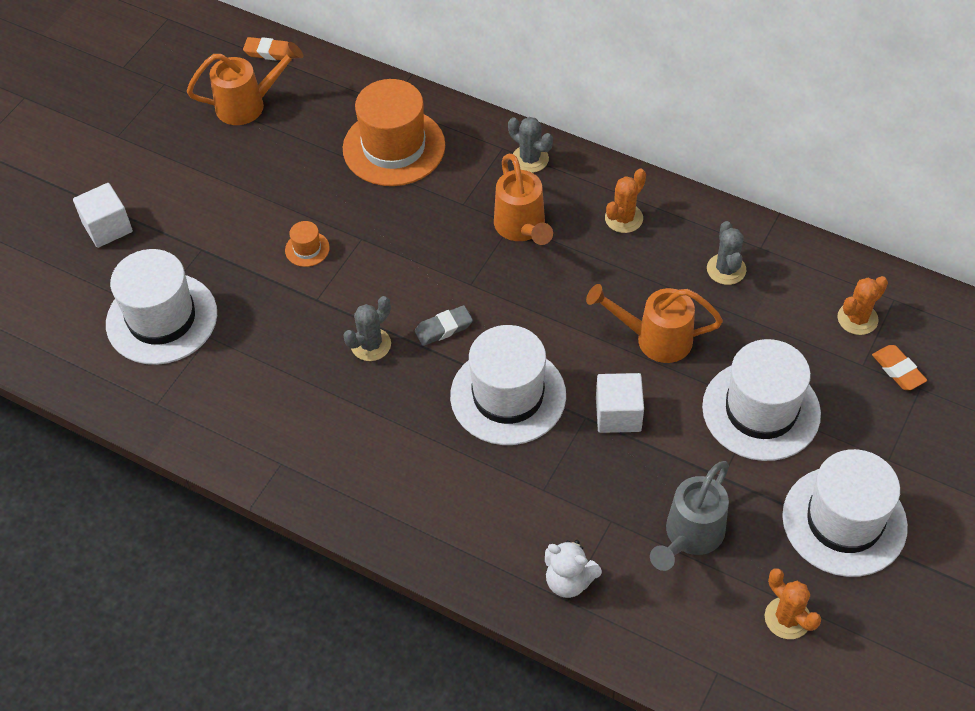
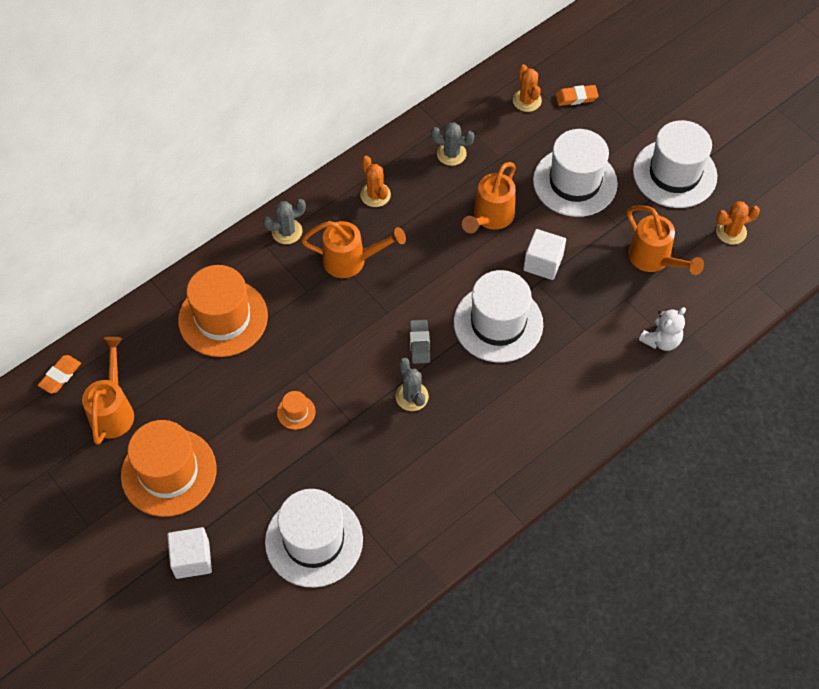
camera: 70 degrees left, 5 degrees up
grey watering can [650,461,729,571] -> orange watering can [627,205,704,275]
none -> orange hat [121,420,217,517]

